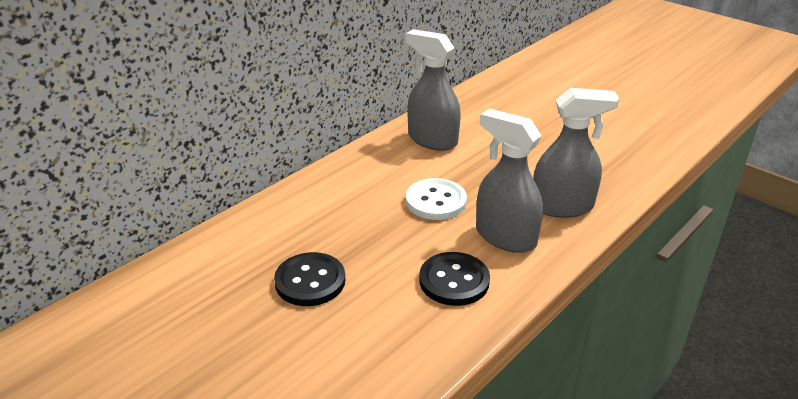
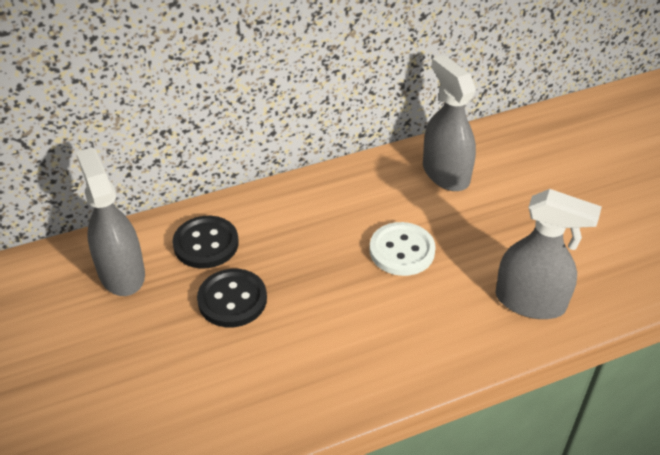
camera: 25 degrees right, 10 degrees up
black button [419,252,490,306] -> black button moved to [172,216,239,269]
grey spray bottle [476,108,543,253] -> grey spray bottle moved to [76,147,145,296]

